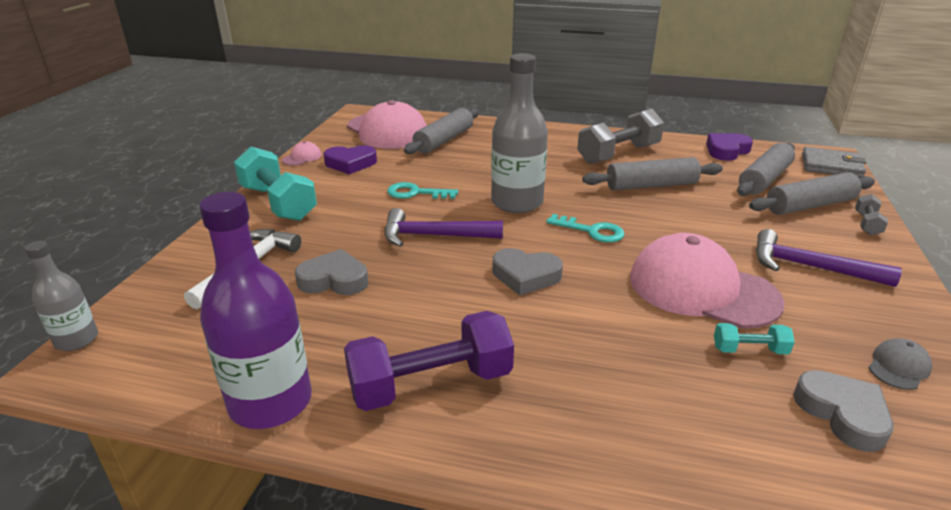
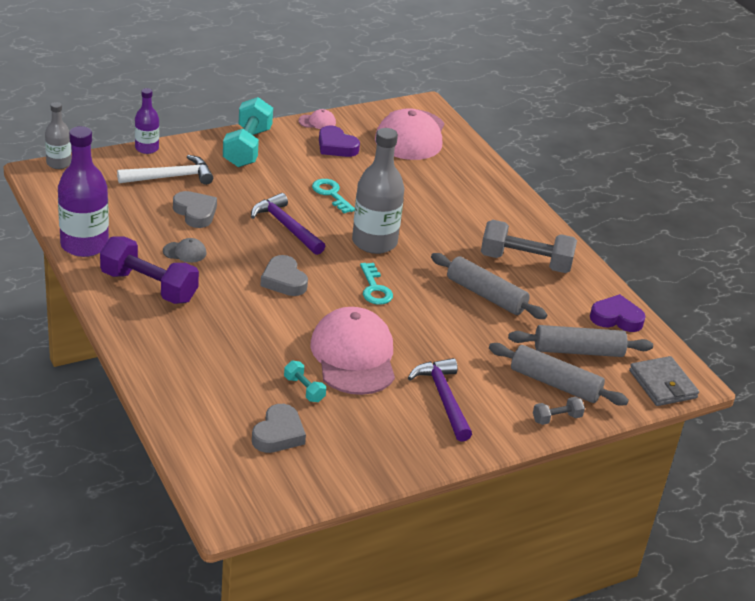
camera: 45 degrees right, 5 degrees up
grey rolling pin [404,108,479,154] -> none
grey cap [869,338,932,390] -> grey cap moved to [163,238,206,262]
none -> purple bottle [135,88,159,154]

